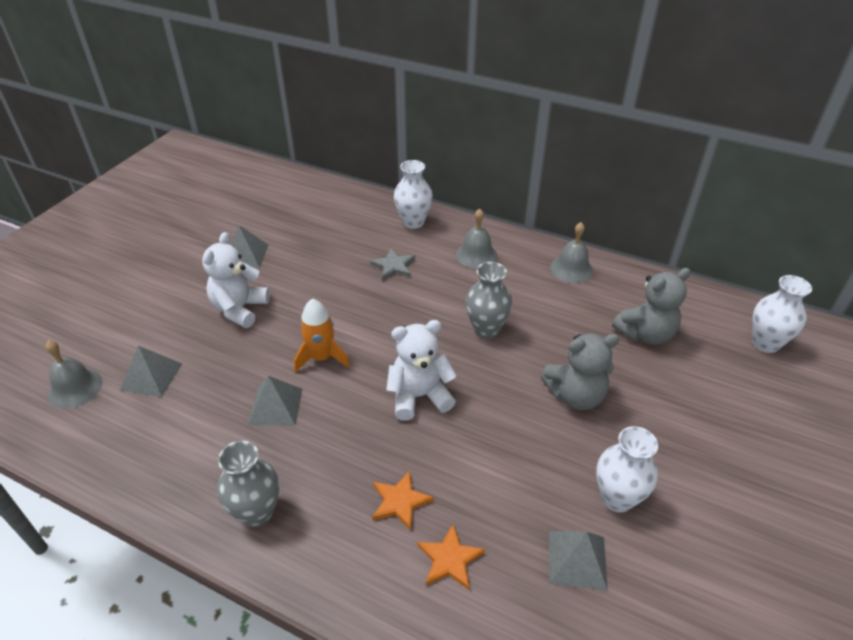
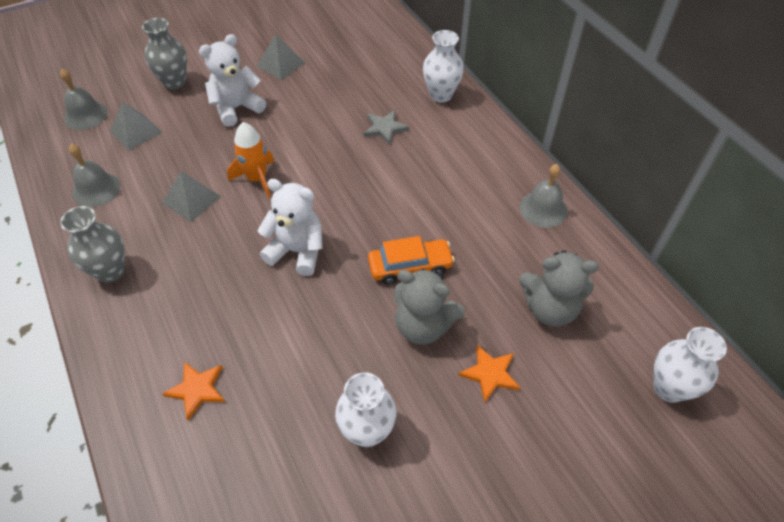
camera: 35 degrees right, 10 degrees up
orange star [372,471,434,530] -> orange star moved to [458,345,520,403]
grey bell [456,209,498,269] -> grey bell moved to [69,144,120,207]
grey vase [465,262,512,339] -> grey vase moved to [142,18,187,90]
grey pyramid [549,531,608,591] -> none
none -> orange car [368,236,455,285]

